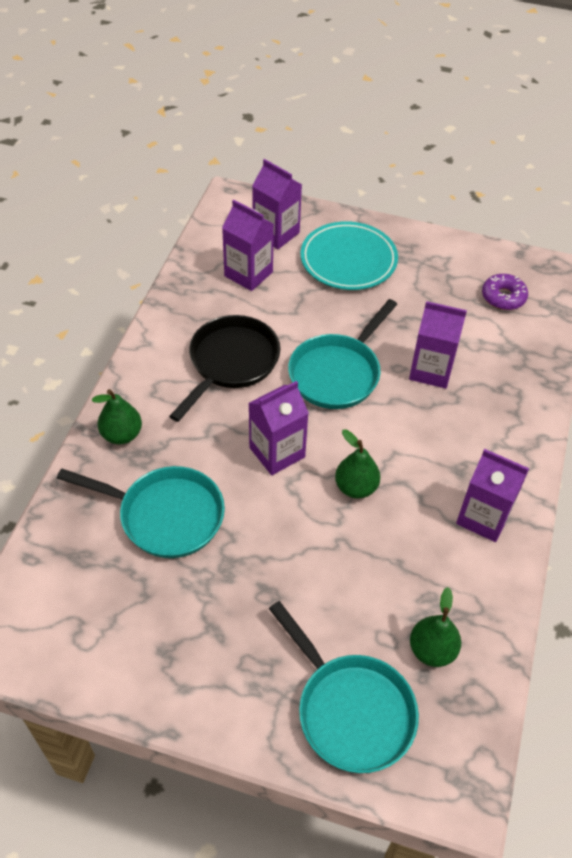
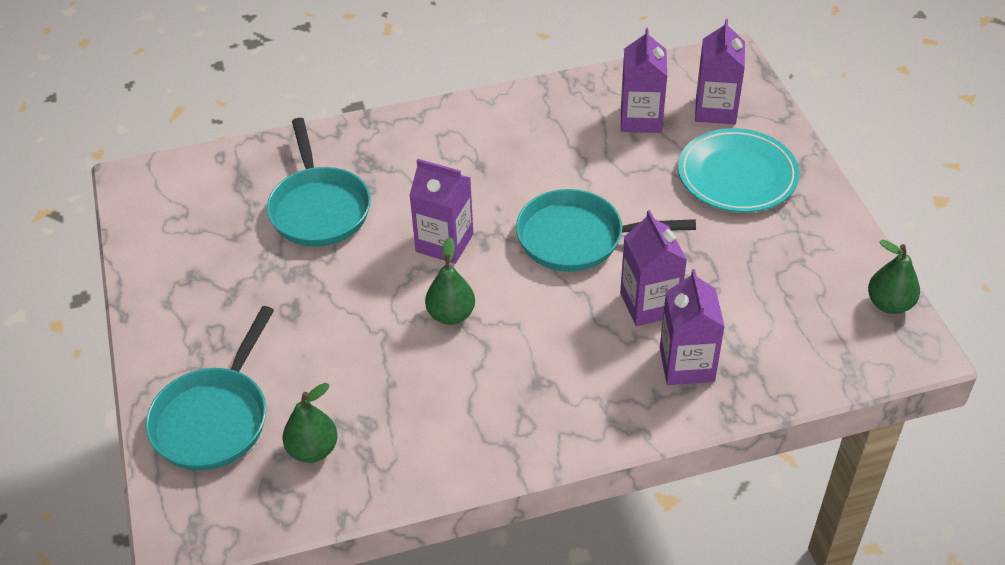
camera: 60 degrees right, 5 degrees down
green pear [92,389,142,445] -> green pear moved to [868,240,920,314]
black pan [169,315,280,422] -> none
purple carton [456,449,529,542] -> purple carton moved to [660,269,725,385]
purple donut [482,274,528,310] -> none

